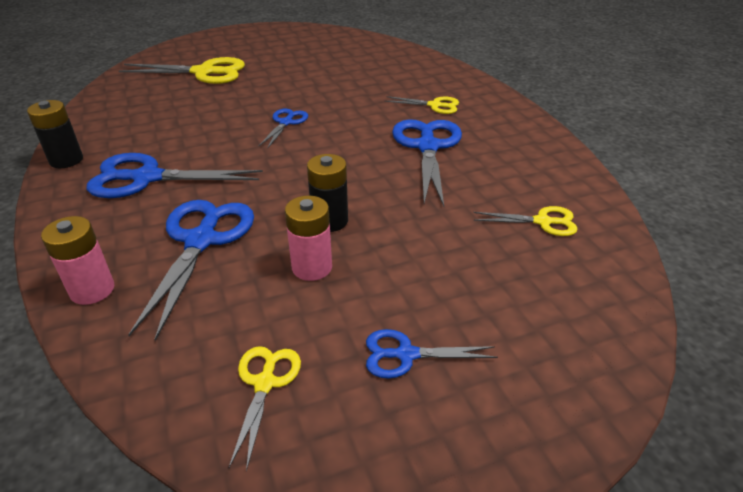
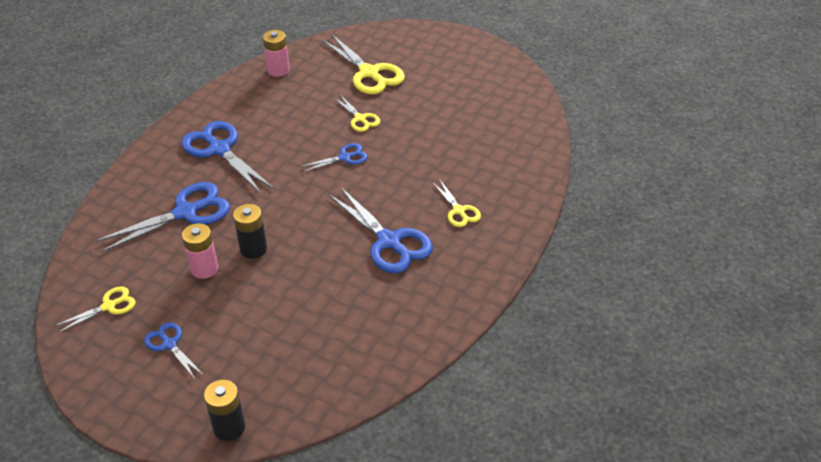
camera: 50 degrees right, 5 degrees up
black battery [27,100,83,168] -> black battery moved to [204,380,245,441]
pink battery [41,216,114,305] -> pink battery moved to [263,30,290,77]
blue scissors [392,119,462,206] -> blue scissors turned 90 degrees clockwise [329,186,433,273]
yellow scissors [473,206,577,236] -> yellow scissors moved to [334,95,380,132]

